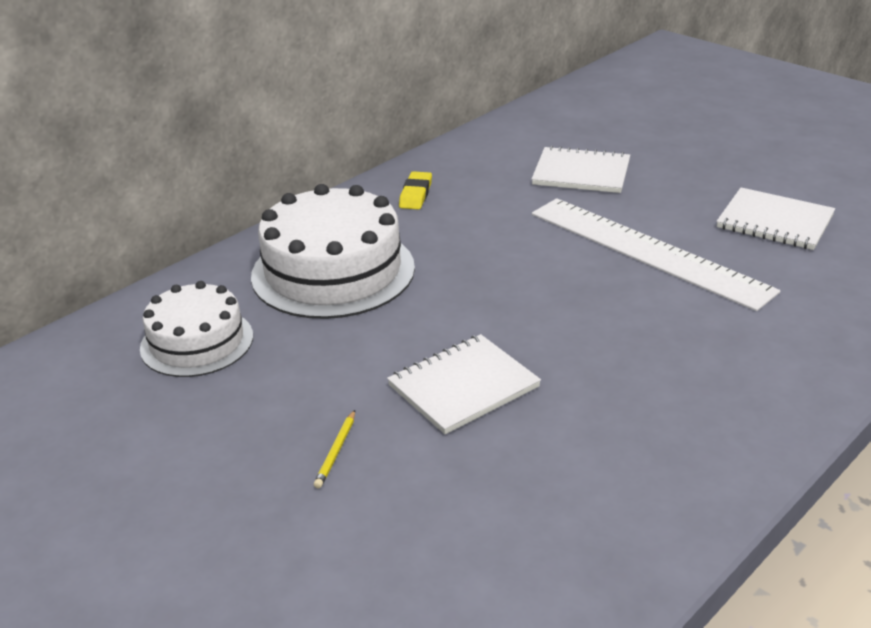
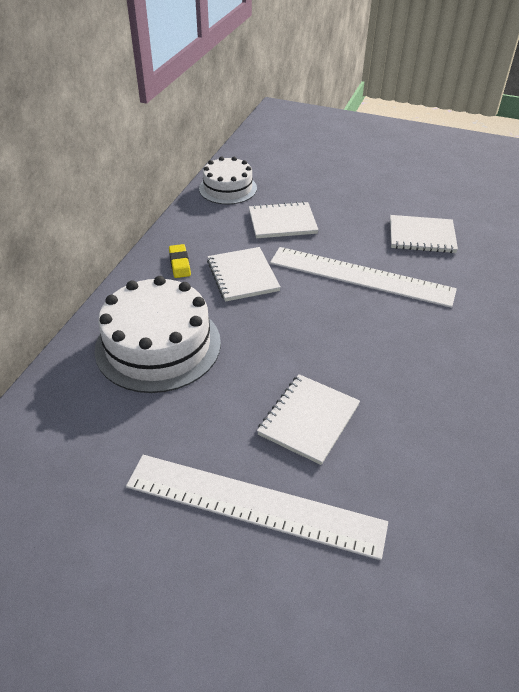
camera: 25 degrees left, 10 degrees up
white cake [140,281,253,377] -> white cake moved to [199,157,257,204]
yellow pencil [314,410,355,488] -> white ruler [126,455,388,560]
none -> white notebook [207,247,281,302]

